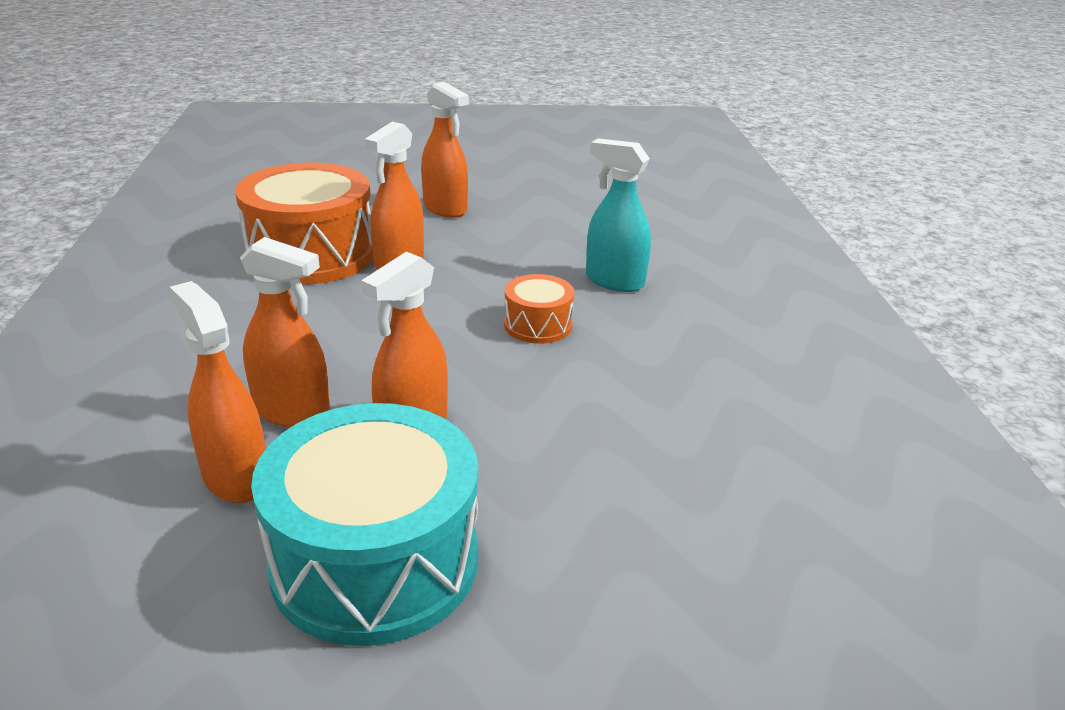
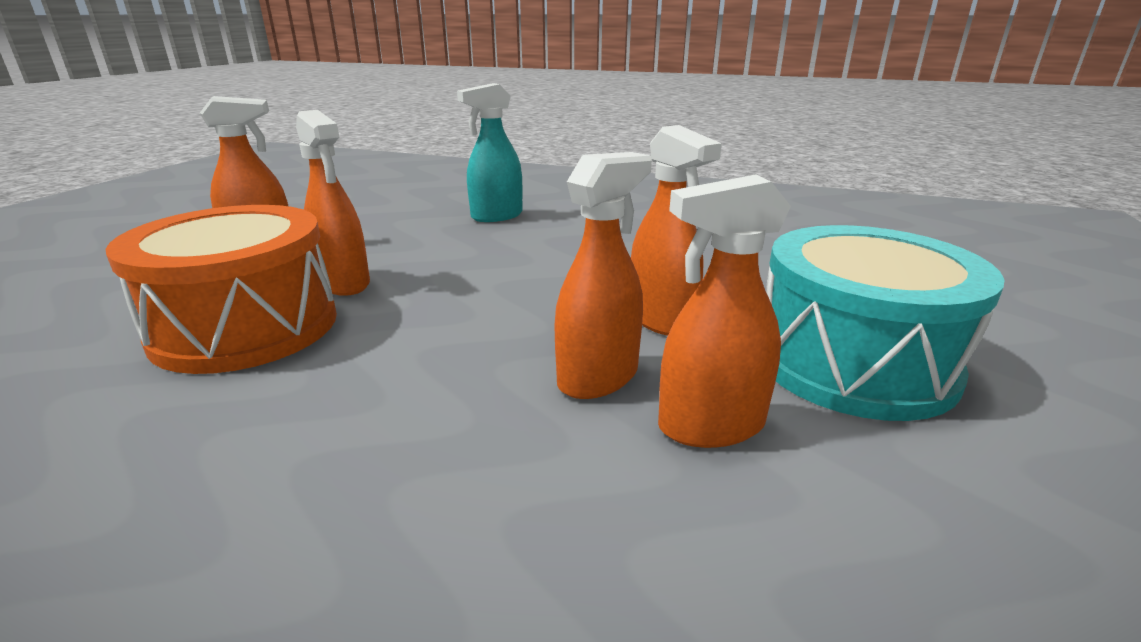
camera: 65 degrees left, 5 degrees down
orange drum [504,274,575,344] -> none

